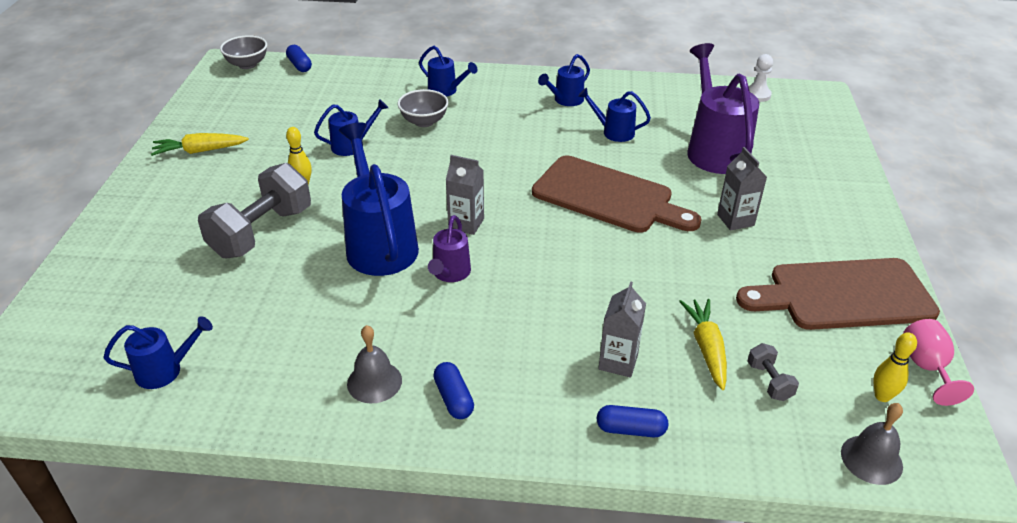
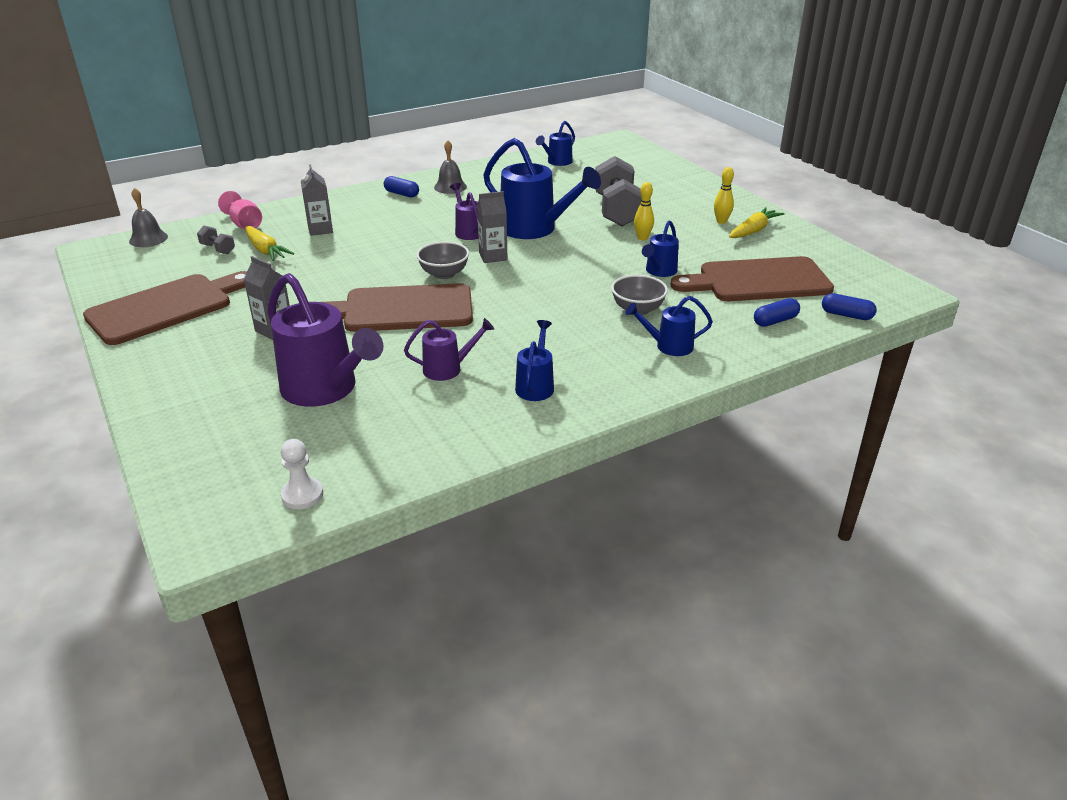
camera: 145 degrees right, 5 degrees down
grey bowl [220,35,267,69] -> grey bowl moved to [416,241,469,279]
blue watering can [578,87,651,142] -> purple watering can [404,318,494,381]
blue capsule [596,405,668,437] -> blue capsule moved to [754,298,800,327]
yellow bowling pin [873,332,917,402] -> yellow bowling pin moved to [714,167,734,224]
pink goblet [903,319,974,406] -> pink goblet moved to [218,191,262,229]
none -> brown cutting board [671,256,834,301]

